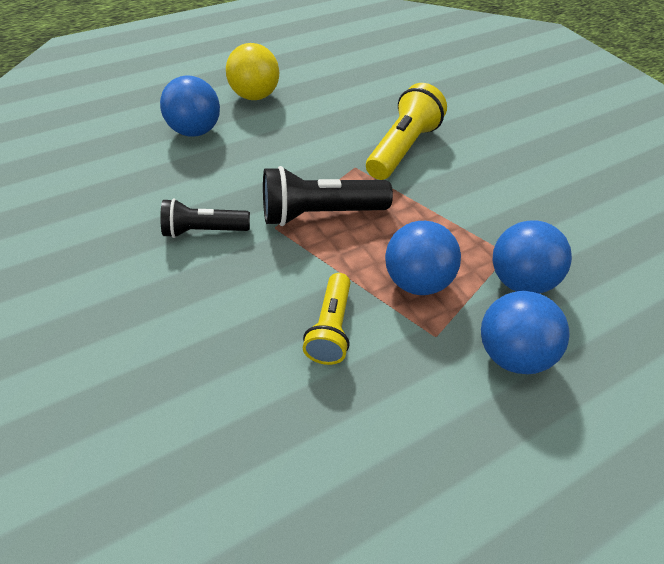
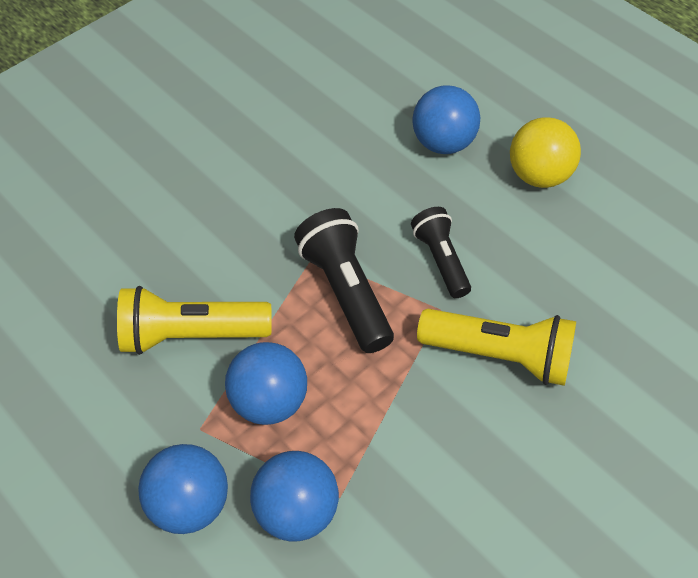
camera: 80 degrees right, 5 degrees up
black flashlight [160,199,250,238] -> black flashlight moved to [411,207,471,298]
yellow flashlight [303,273,350,365] -> yellow flashlight [117,286,272,355], size x1.54

